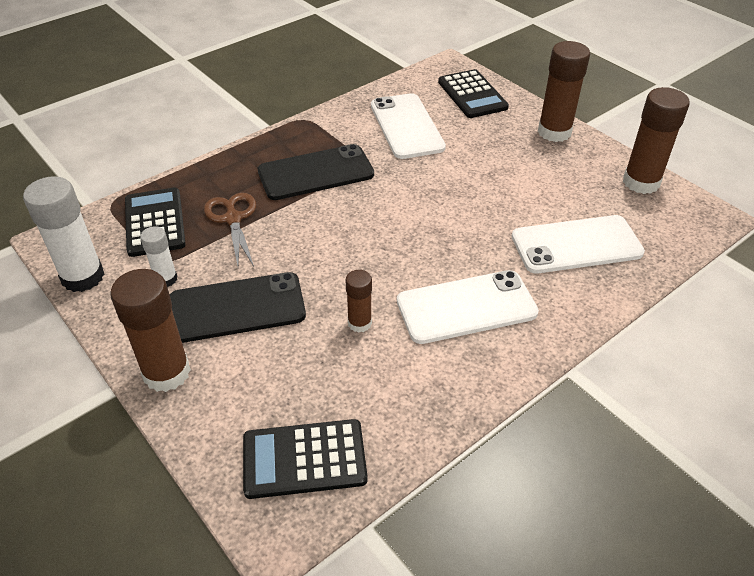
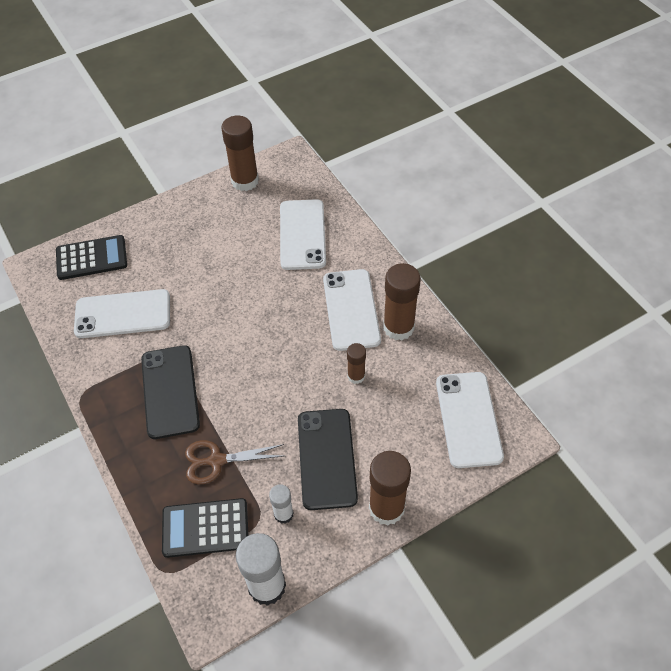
camera: 80 degrees left, 10 degrees up
black calculator [243,419,368,499] -> white phone [436,372,504,468]
brown glue stick [538,41,590,142] -> brown glue stick moved to [383,263,421,340]

